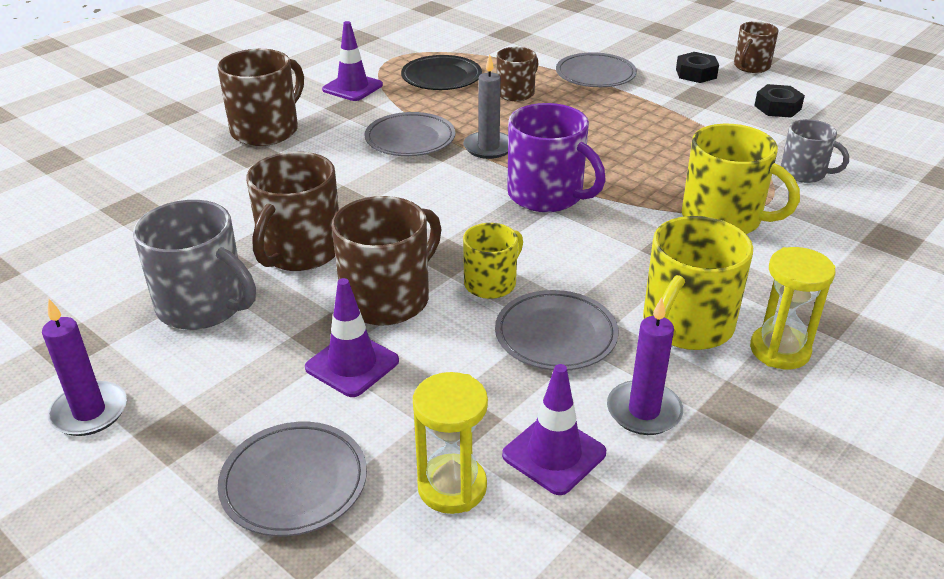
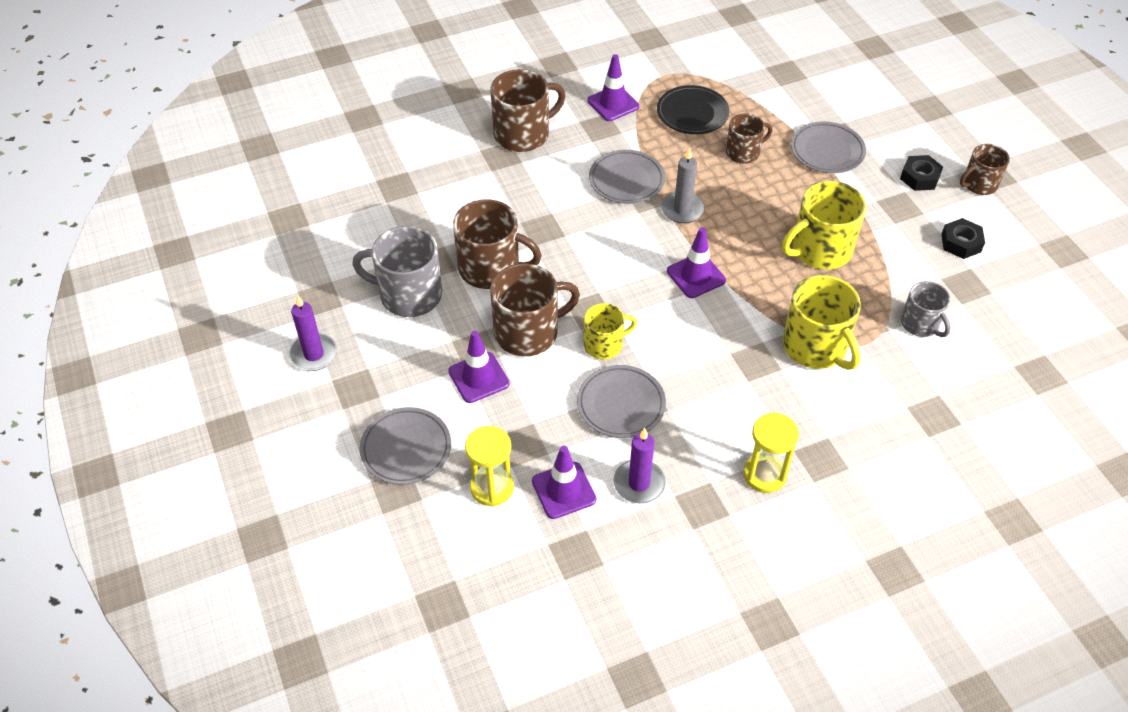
camera: 25 degrees right, 15 degrees up
grey mug [133,200,256,330] -> grey mug turned 135 degrees clockwise [352,226,442,317]
brown mug [247,151,339,271] -> brown mug turned 120 degrees counterclockwise [453,199,542,289]
purple mug [507,103,606,212] -> purple traffic cone [667,227,726,298]
yellow mug [643,216,753,350] -> yellow mug moved to [782,181,866,270]

